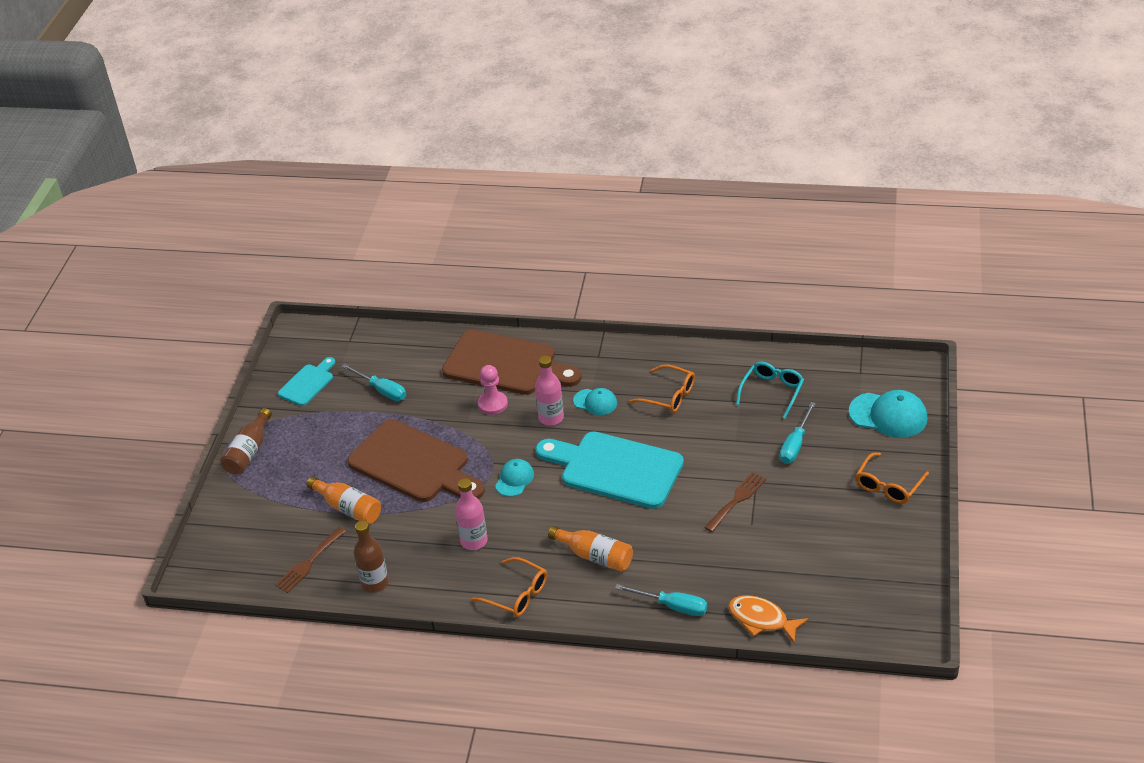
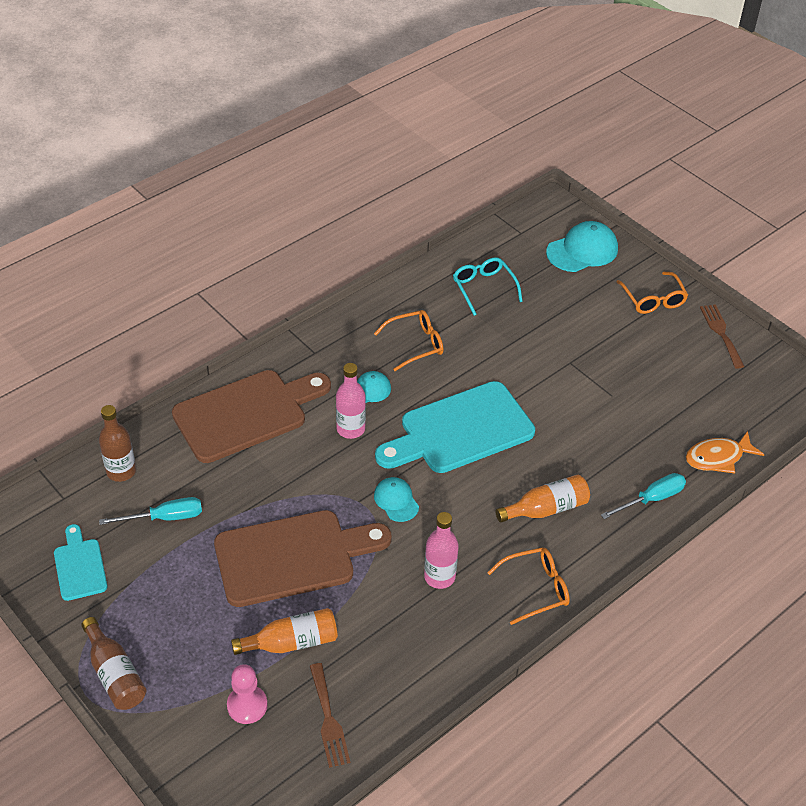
camera: 55 degrees left, 5 degrees up
brown bottle [354,520,389,593] -> brown bottle moved to [99,405,136,482]
pink pawn [478,365,508,415] -> pink pawn moved to [227,664,268,724]
brown fork [704,472,766,532] -> brown fork moved to [700,304,745,369]
turquoise screwdriver [780,402,816,464] -> none

